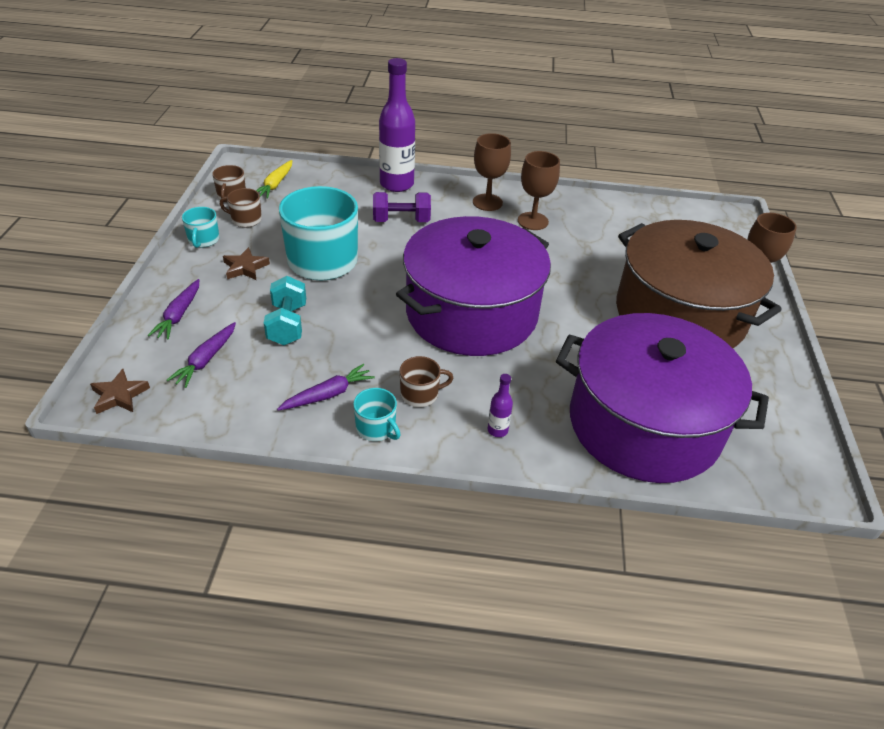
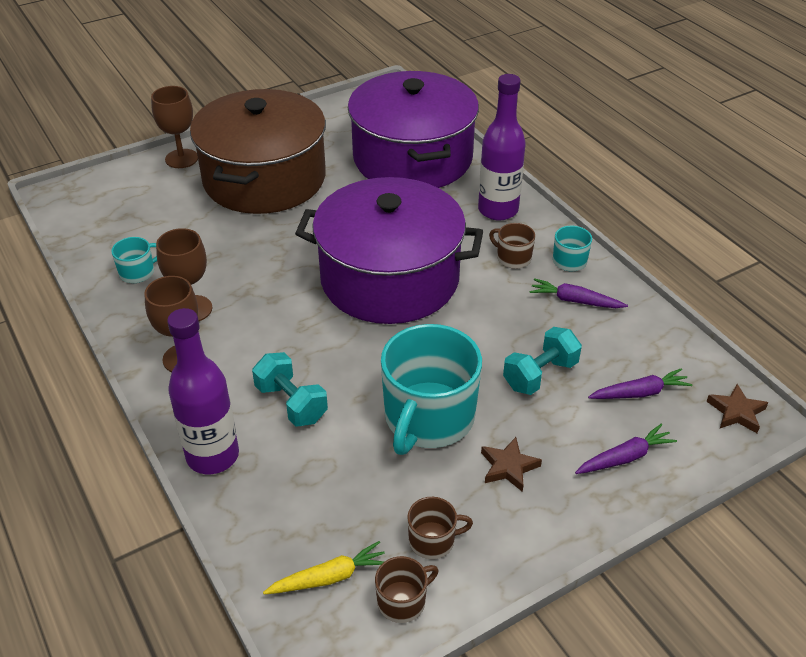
camera: 125 degrees left, 0 degrees up
turquoise mug [182,207,219,248] -> turquoise mug moved to [111,237,157,283]
brown mug [220,188,262,227] -> brown mug turned 75 degrees counterclockwise [407,497,473,559]
purple dumbbell [373,192,431,222] -> turquoise dumbbell [252,352,328,427]
purple bottle [488,374,513,437] -> purple bottle [478,74,526,221], size x2.34

